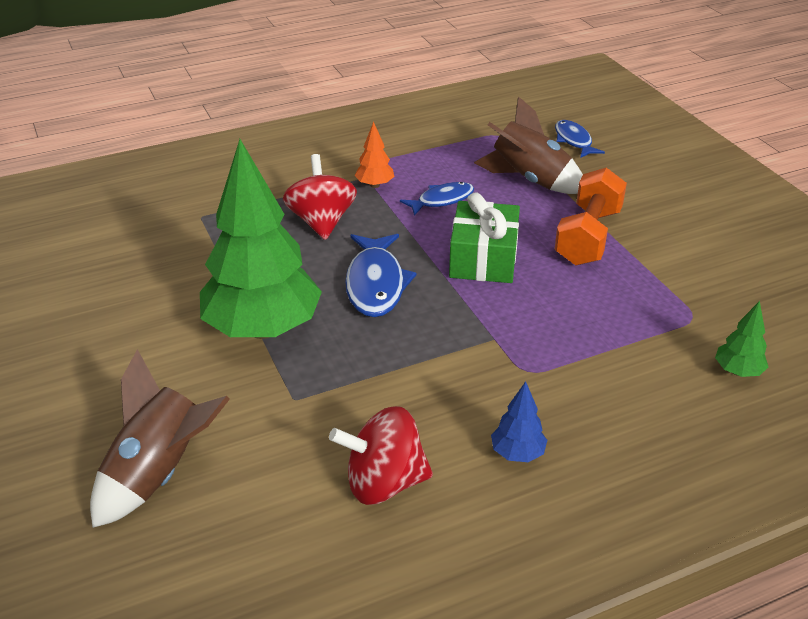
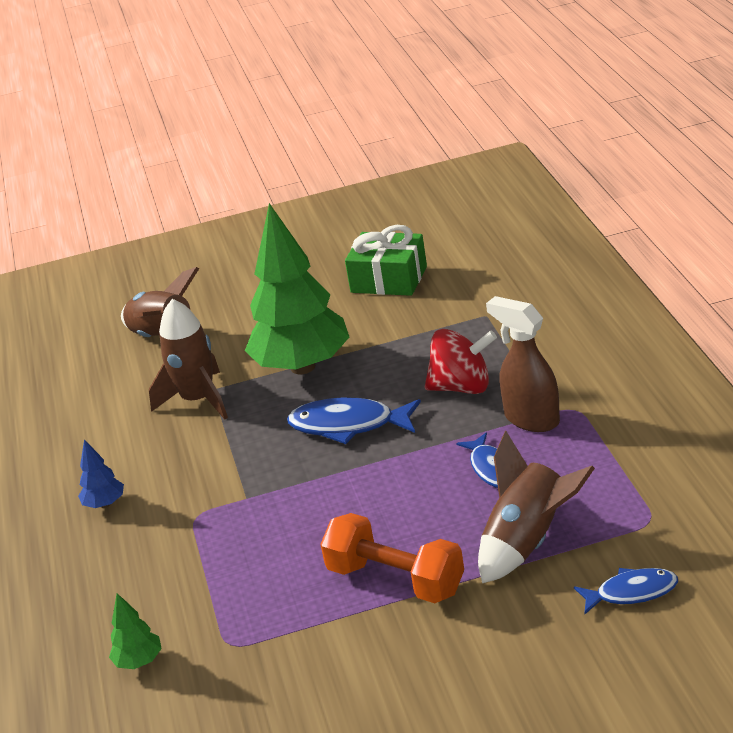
camera: 105 degrees right, 5 degrees down
red spinning top [329,406,433,505] -> none
orange tree [354,122,395,188] -> brown spray bottle [486,296,560,432]
green gift [449,192,520,283] -> green gift moved to [345,225,427,296]
none -> brown rocket [149,299,228,420]

